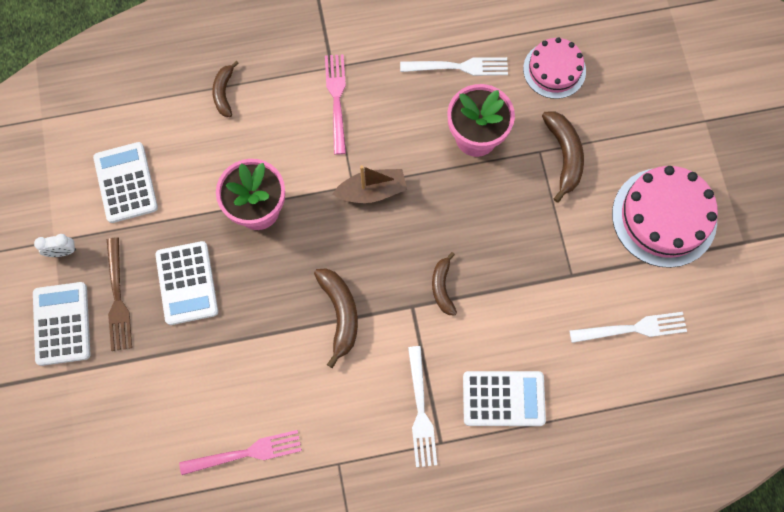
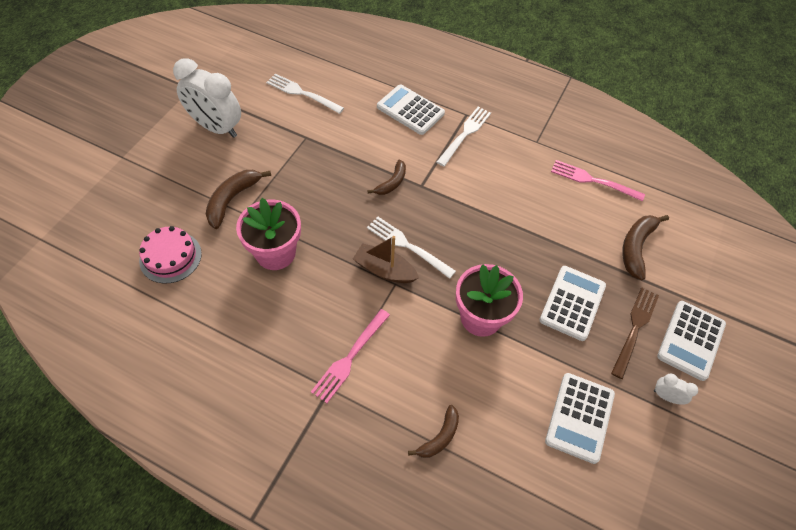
camera: 145 degrees left, 15 degrees down
brown banana [314,268,358,368] -> brown banana moved to [622,215,669,280]
white fork [400,57,508,76] -> white fork moved to [367,217,456,279]
pink cake [612,166,718,268] -> white clock [173,58,241,138]

